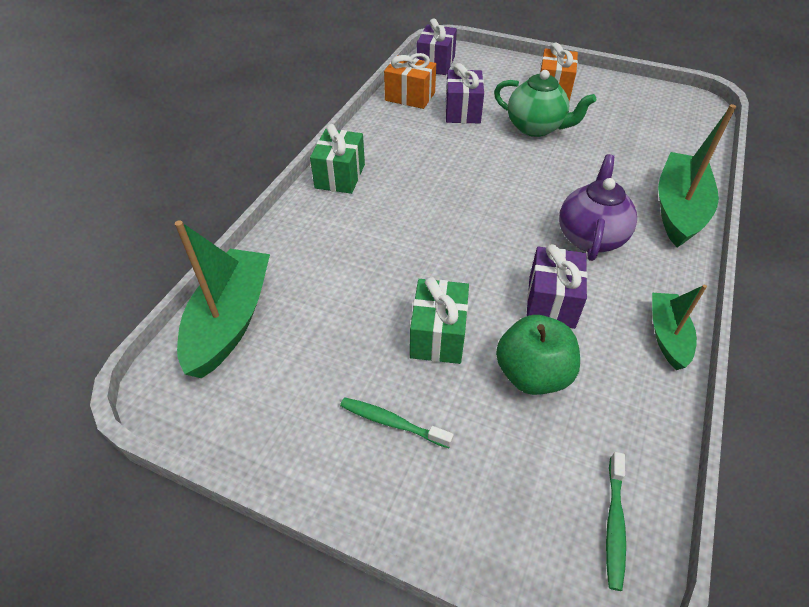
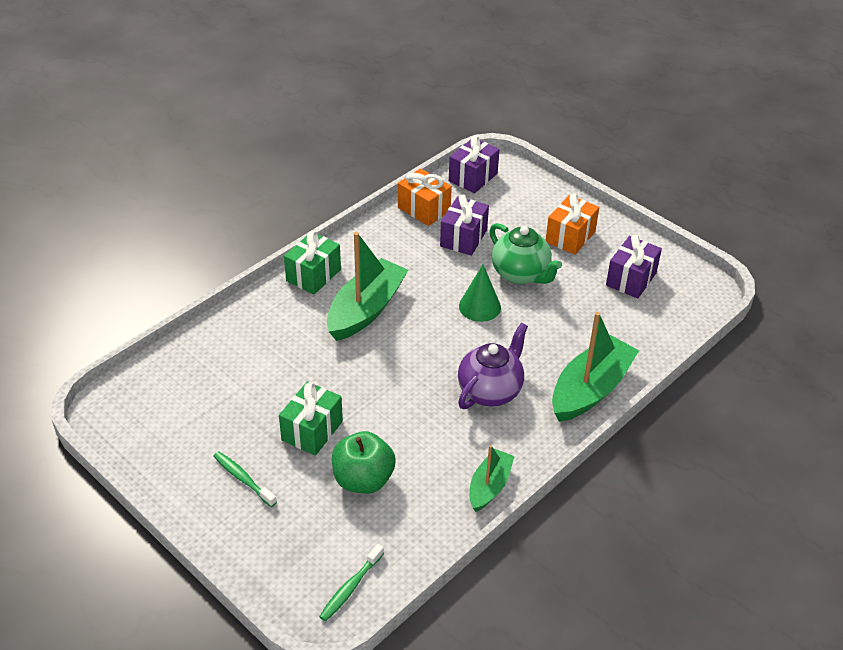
camera: 20 degrees right, 5 degrees down
green boat [175,220,270,378] -> green boat moved to [327,232,408,341]
purple gift [527,244,588,329] -> purple gift moved to [606,235,662,298]
none -> green cone [459,265,501,322]

